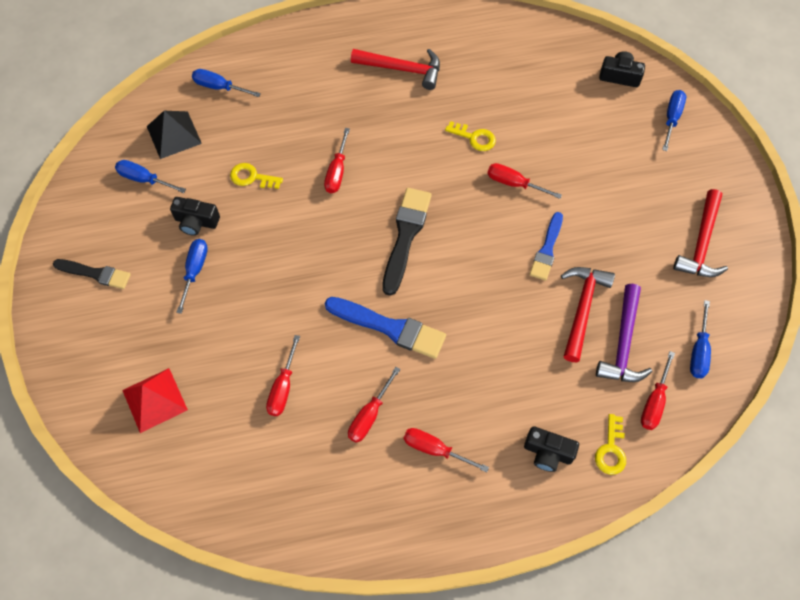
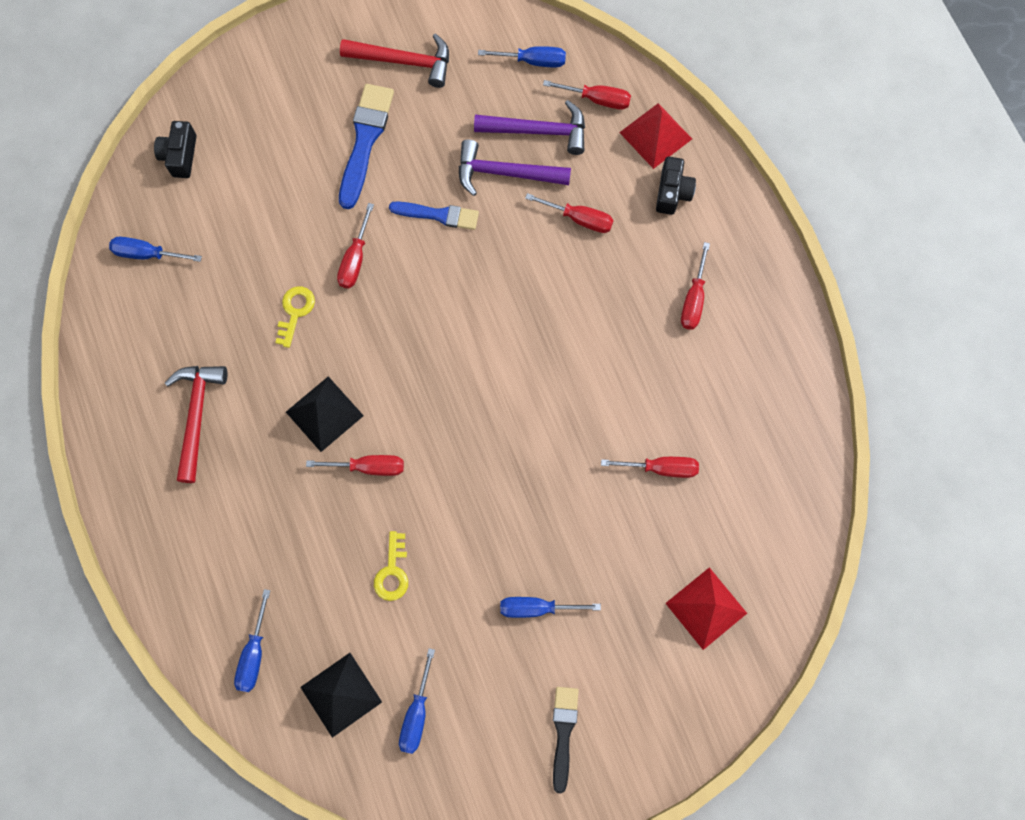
camera: 100 degrees left, 10 degrees up
black camera [170,197,220,236] -> none
blue brush [325,297,446,359] -> blue brush moved to [339,84,394,209]
red screwdriver [348,367,400,443] -> red screwdriver moved to [525,193,614,233]
black brush [382,188,432,296] -> none
red hammer [561,267,615,362] -> purple hammer [459,140,571,196]
yellow key [595,414,626,475] -> red pyramid [619,103,692,169]
blue screwdriver [662,90,686,151] -> blue screwdriver moved to [109,237,202,262]
none -> black pyramid [286,376,364,452]

